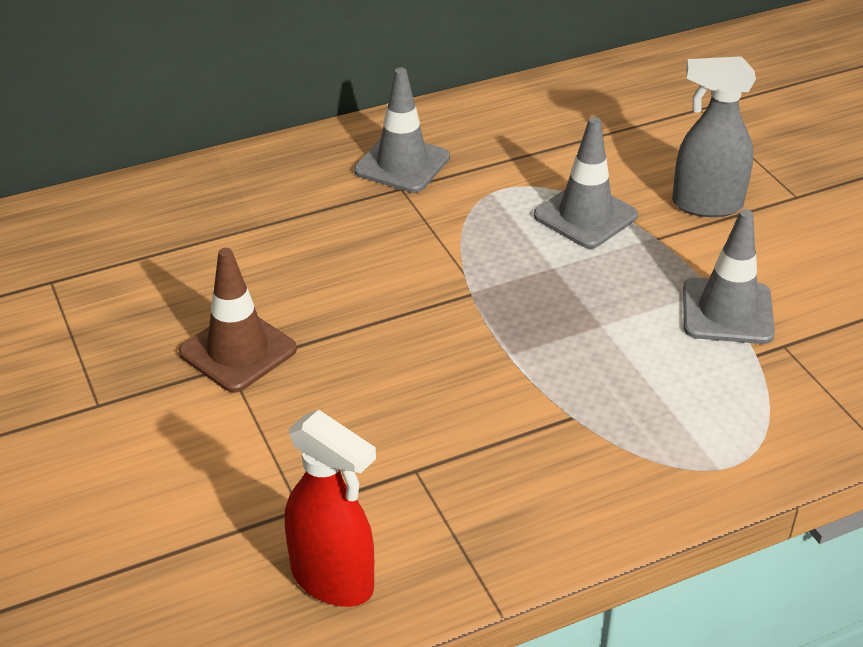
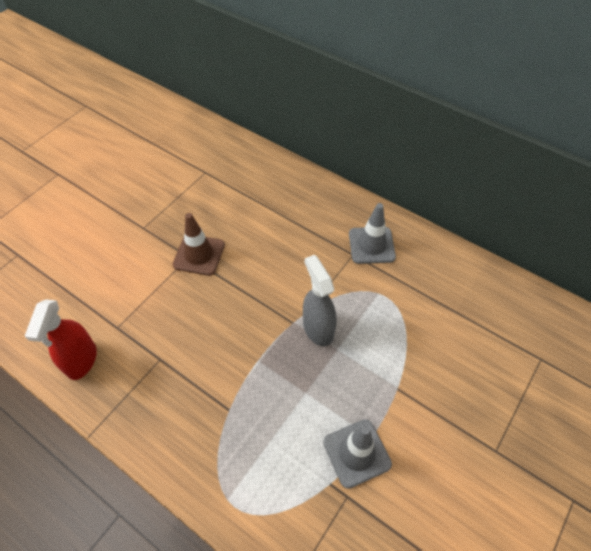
camera: 60 degrees right, 15 degrees up
grey traffic cone [534,117,638,249] -> none
grey spray bottle [672,56,756,217] -> grey spray bottle moved to [303,255,337,346]

